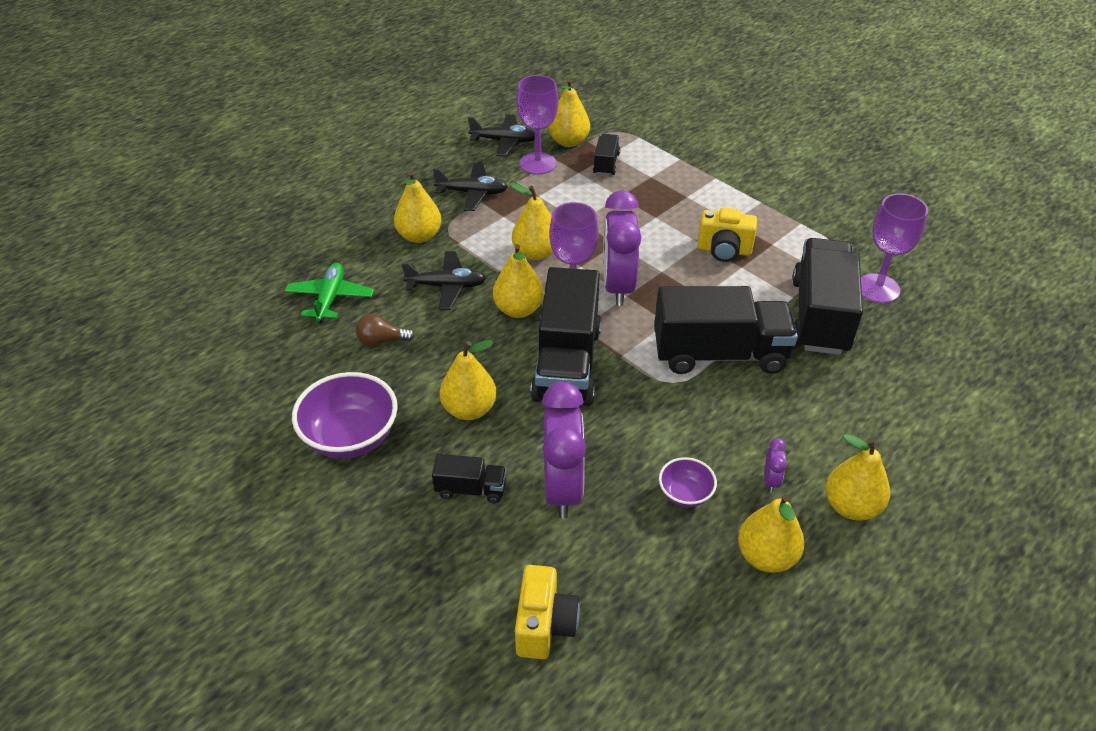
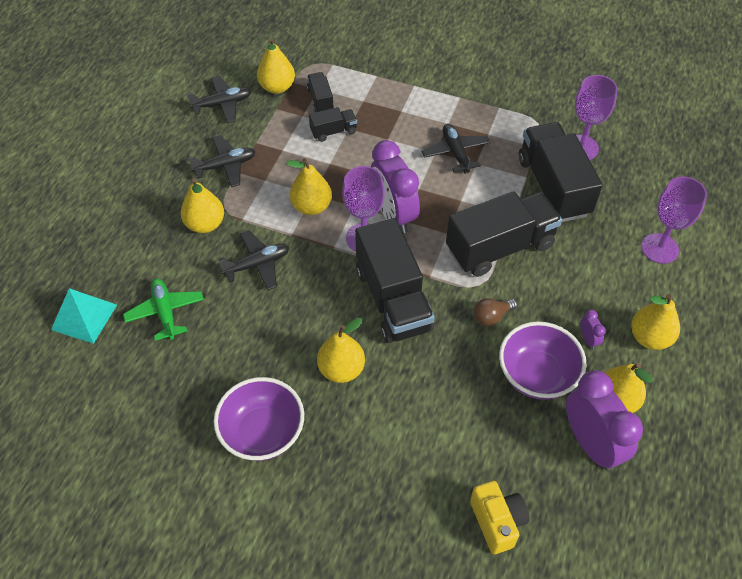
camera: 25 degrees left, 10 degrees up
brown light bulb [356,314,415,346] -> brown light bulb moved to [474,298,517,327]
black truck [432,454,506,503] -> black truck moved to [309,107,357,142]
yellow pear [493,244,544,318] -> none
purple goblet [517,75,558,175] -> purple goblet moved to [641,176,707,264]
purple clock [542,382,586,519] -> purple clock moved to [566,371,643,471]
purple bowl [659,457,717,507] -> purple bowl [499,321,587,400], size x1.87
yellow camera [697,207,757,262] -> black plane [421,124,490,174]
none -> turquoise pyramid [51,288,117,344]

